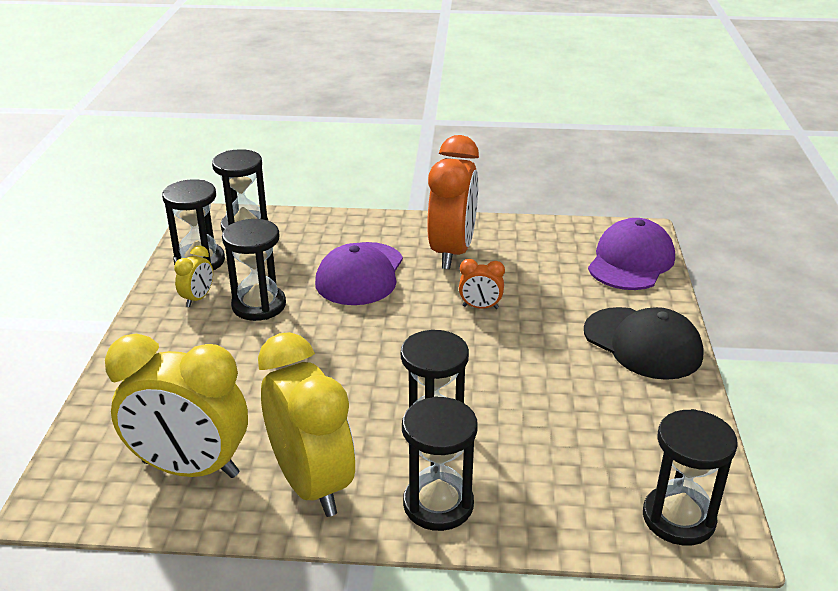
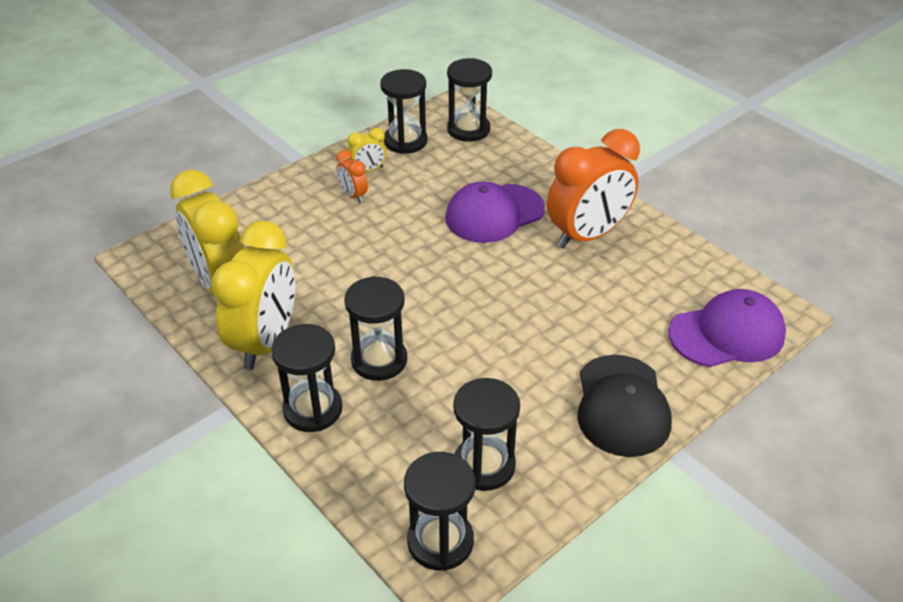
camera: 45 degrees right, 10 degrees up
black hourglass [222,219,286,321] -> black hourglass moved to [453,378,520,491]
orange clock [459,259,505,309] -> orange clock moved to [336,150,368,203]

